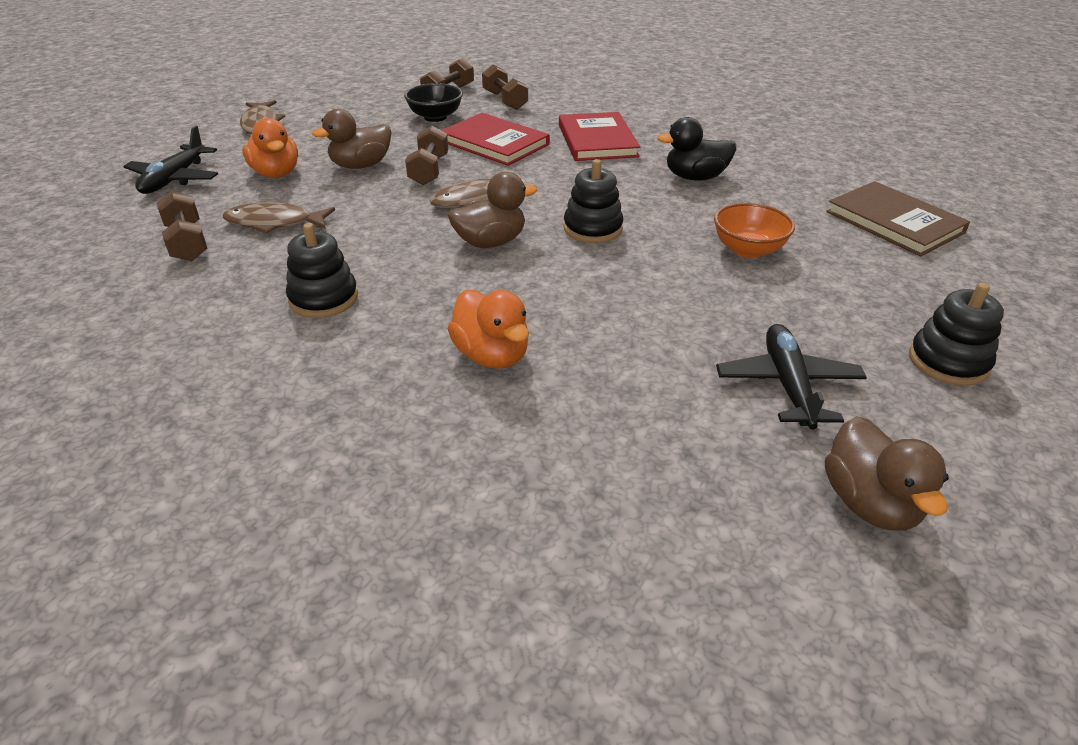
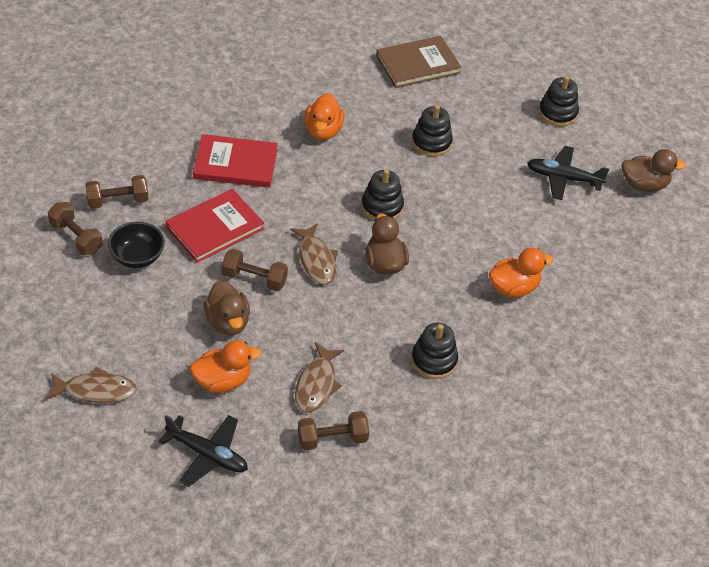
camera: 80 degrees left, 10 degrees up
black duck [657,117,736,180] -> orange duck [305,93,344,140]
orange bowl [714,203,795,258] -> black stacking toy [412,105,453,157]

